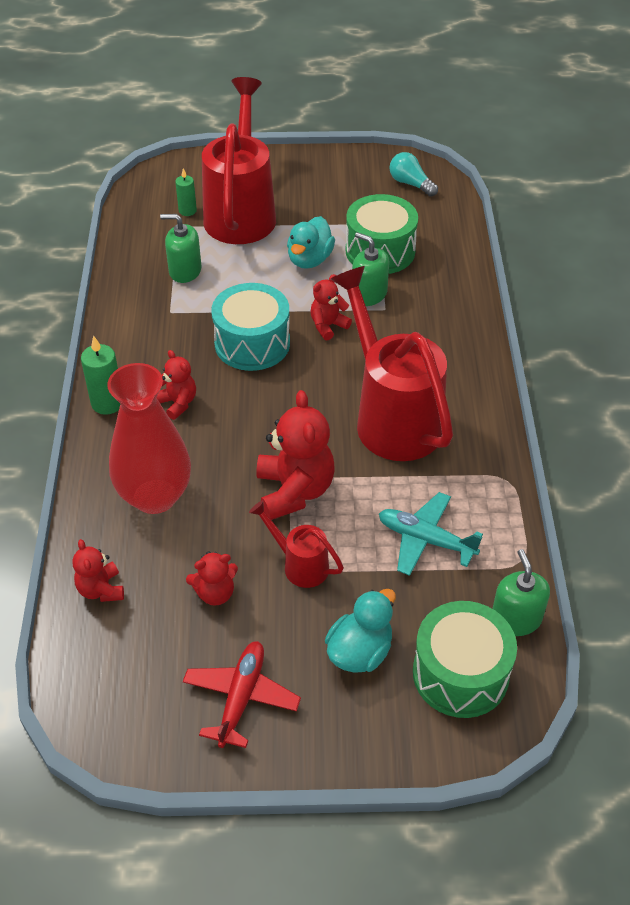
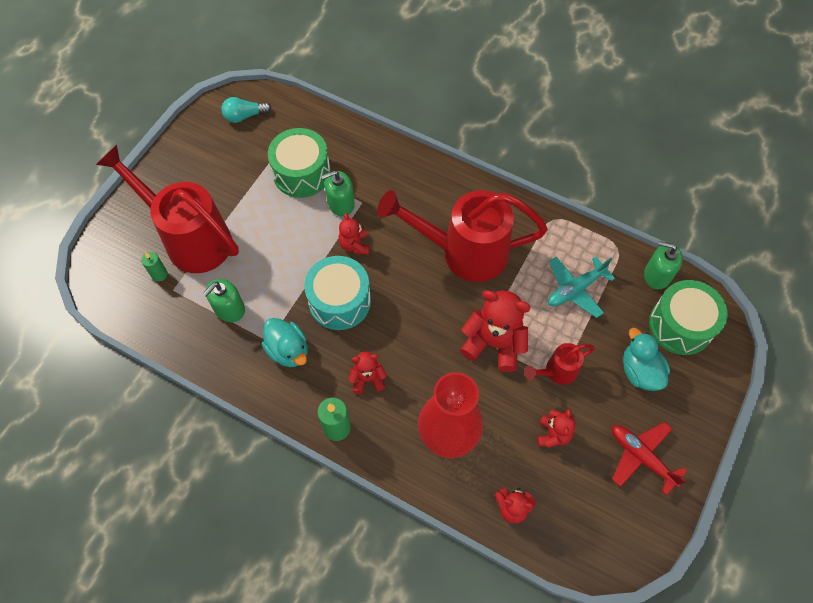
camera: 60 degrees left, 15 degrees up
turquoise duck [287,216,335,269] -> turquoise duck moved to [262,318,307,367]

